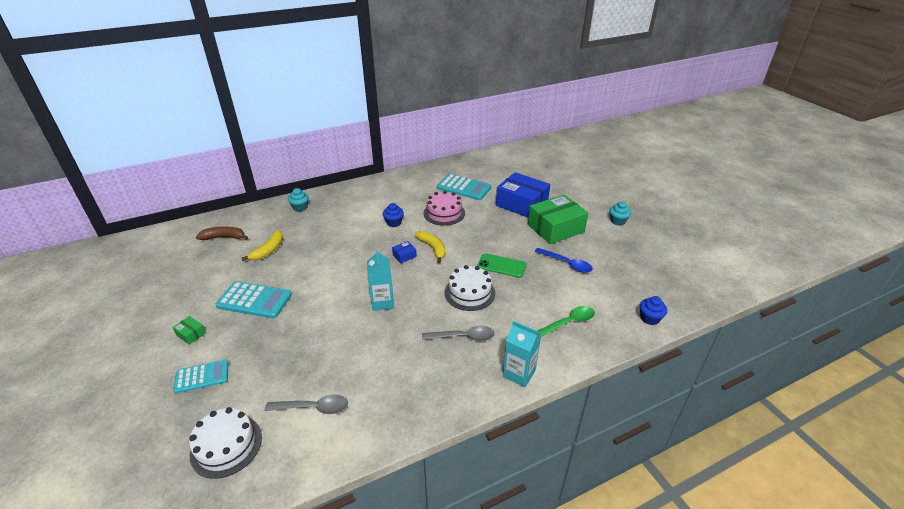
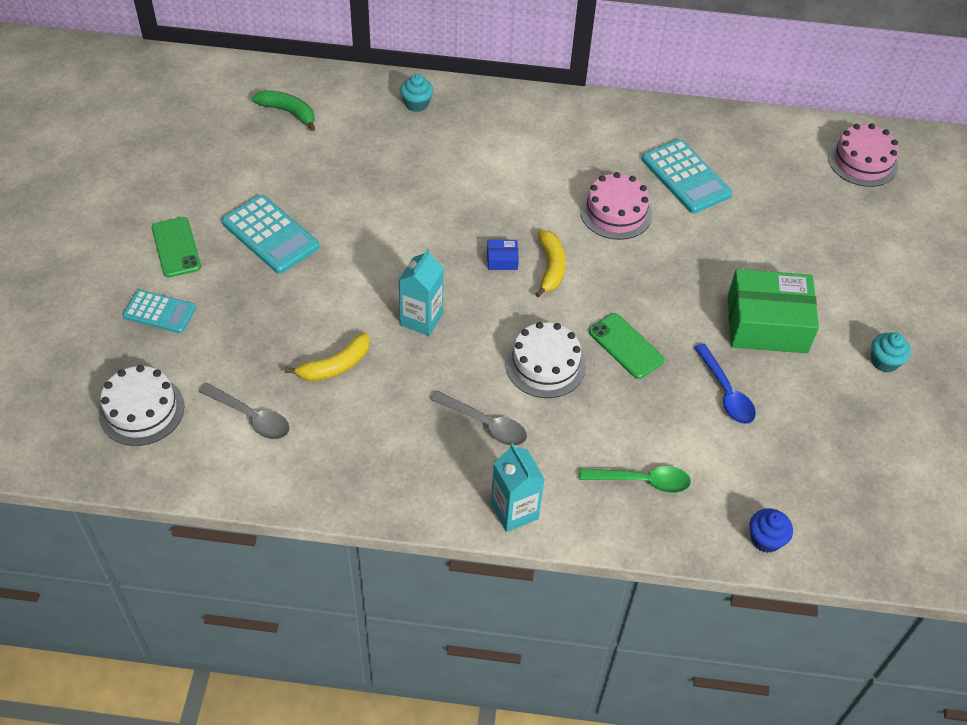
camera: 30 degrees right, 15 degrees up
green box [172,316,206,345] -> green phone [152,217,201,278]
brown banana [196,226,248,240] -> green banana [252,90,315,131]
yellow banana [241,230,283,261] -> yellow banana moved to [285,332,370,381]
blue cupcake [383,203,404,227] -> none
blue box [496,172,550,218] -> none
none -> pink cake [828,124,899,187]

